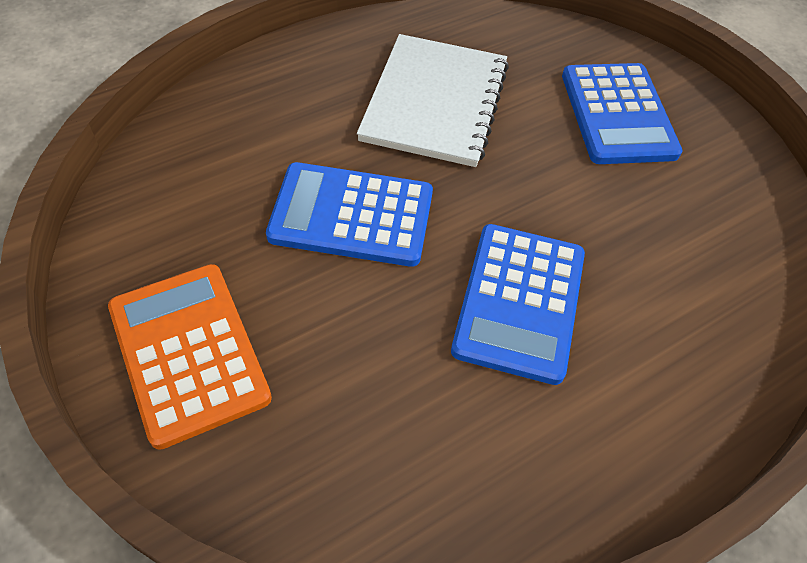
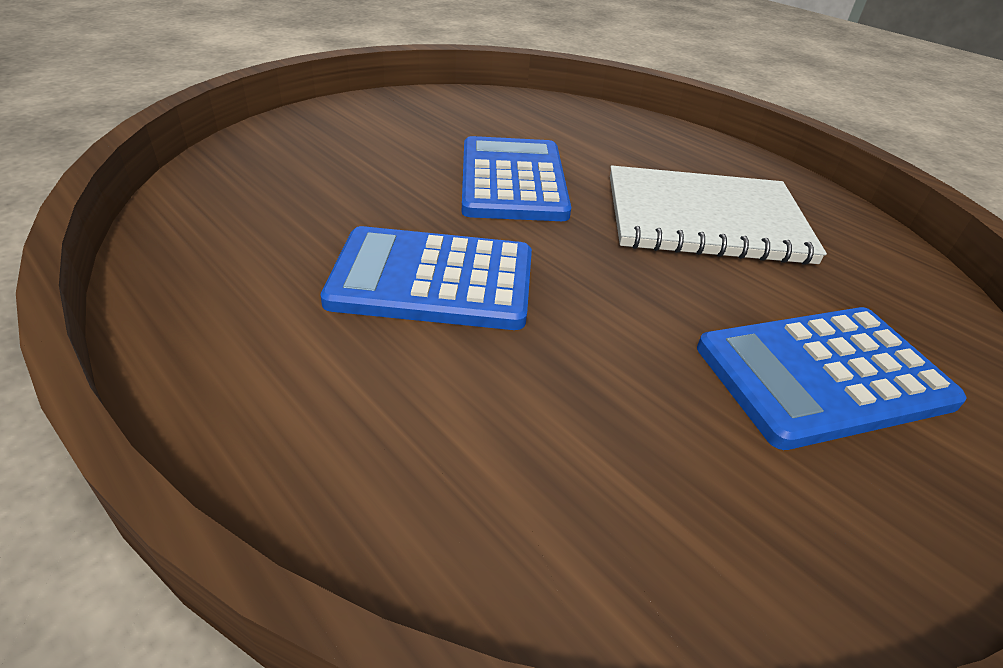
camera: 80 degrees right, 15 degrees down
orange calculator [108,264,272,450] -> none

